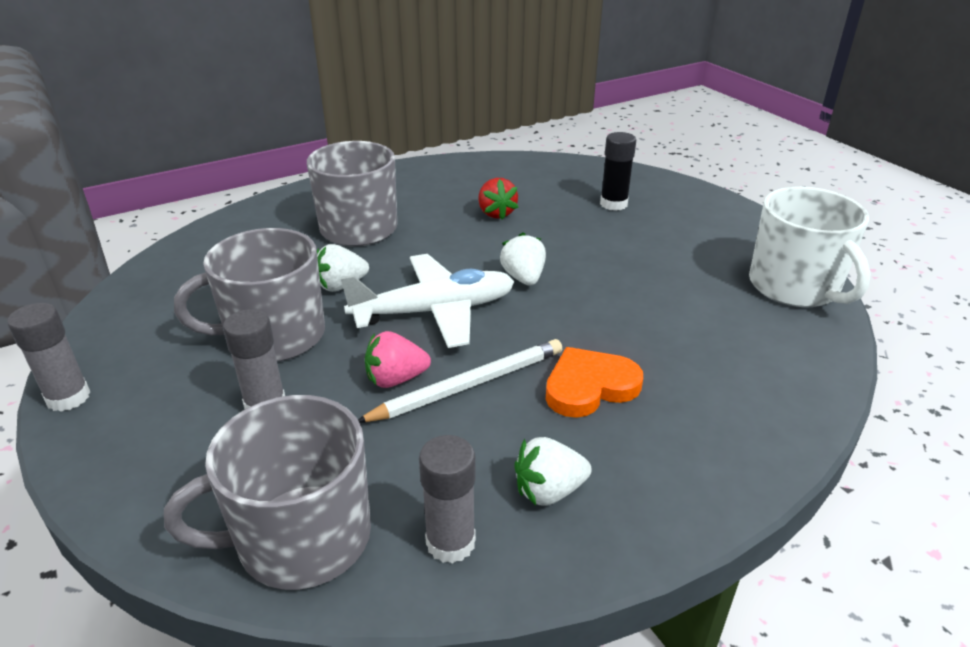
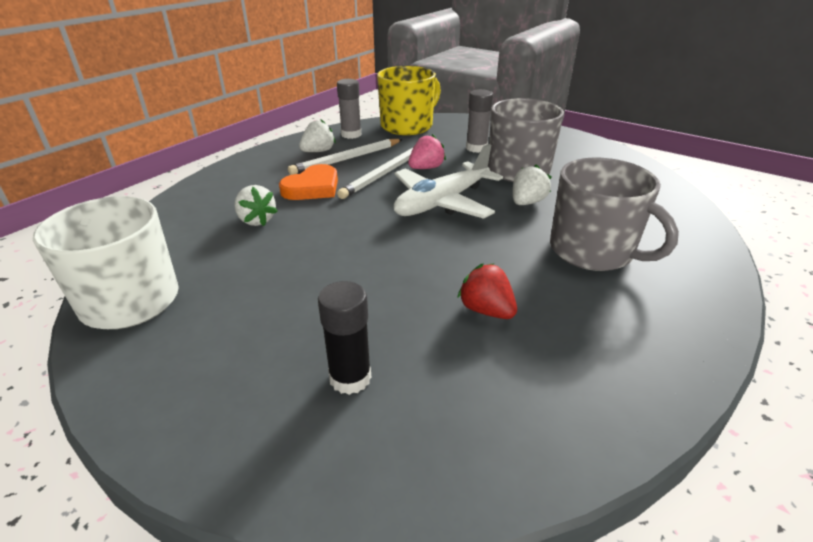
camera: 155 degrees right, 0 degrees up
grey glue stick [7,303,90,412] -> none
grey mug [164,395,371,590] -> yellow mug [377,66,441,135]
white strawberry [500,232,546,286] -> white strawberry moved to [234,185,278,226]
none -> white pencil [288,139,403,175]

